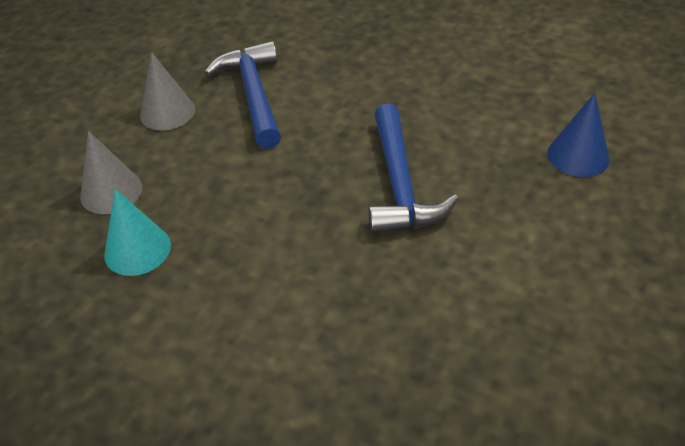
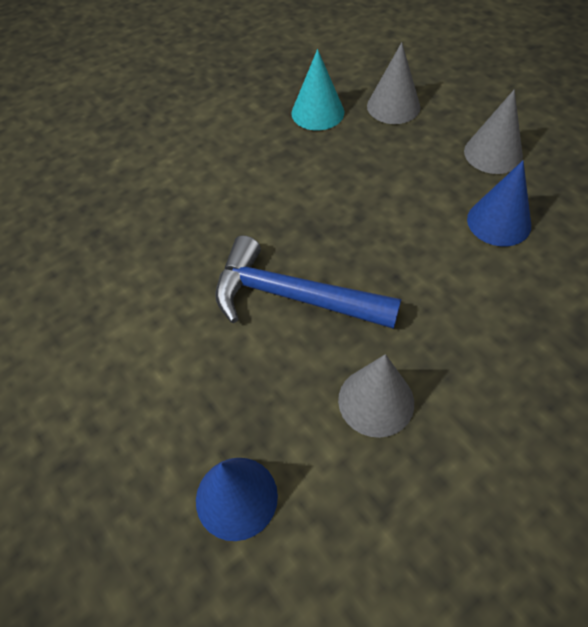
camera: 115 degrees right, 10 degrees up
blue hammer [205,41,281,149] -> blue cone [467,161,531,246]
none -> grey cone [338,354,414,438]

